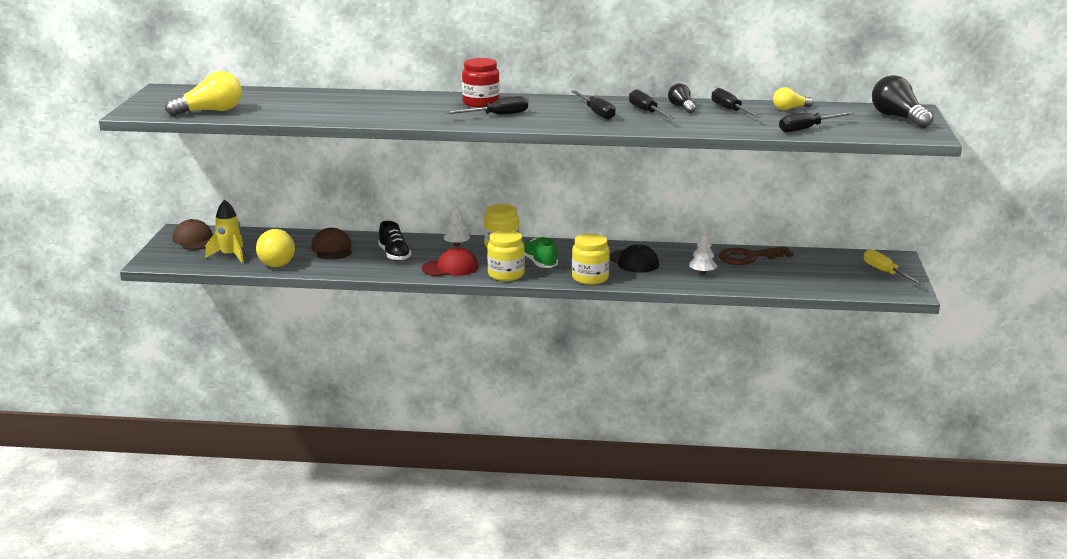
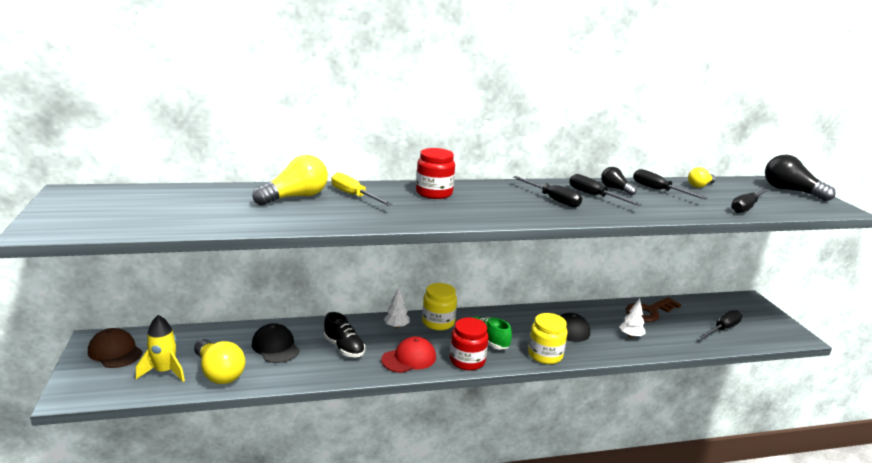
camera: 20 degrees left, 0 degrees up
yellow light bulb [165,71,242,116] -> yellow light bulb moved to [253,155,328,206]
brown cap [311,227,352,260] -> black cap [252,323,300,363]
black screwdriver [444,96,528,115] -> black screwdriver moved to [700,310,742,338]
yellow jar [487,230,525,281] -> red jar [450,318,489,371]
yellow screwdriver [864,249,925,285] -> yellow screwdriver moved to [331,172,392,206]

